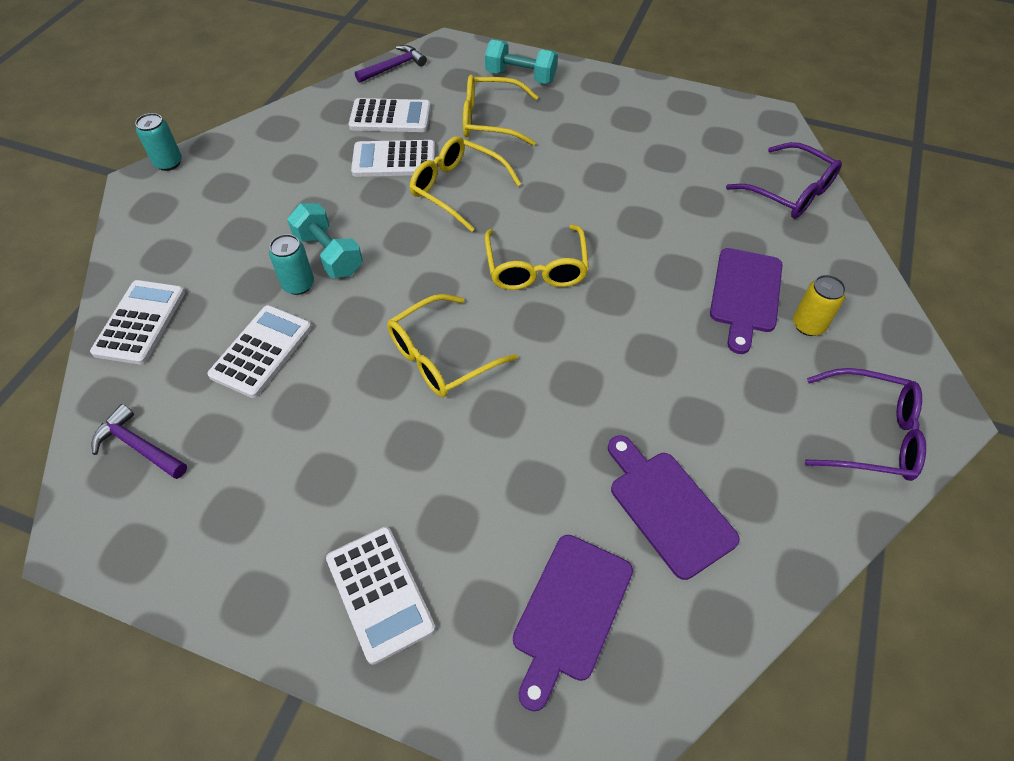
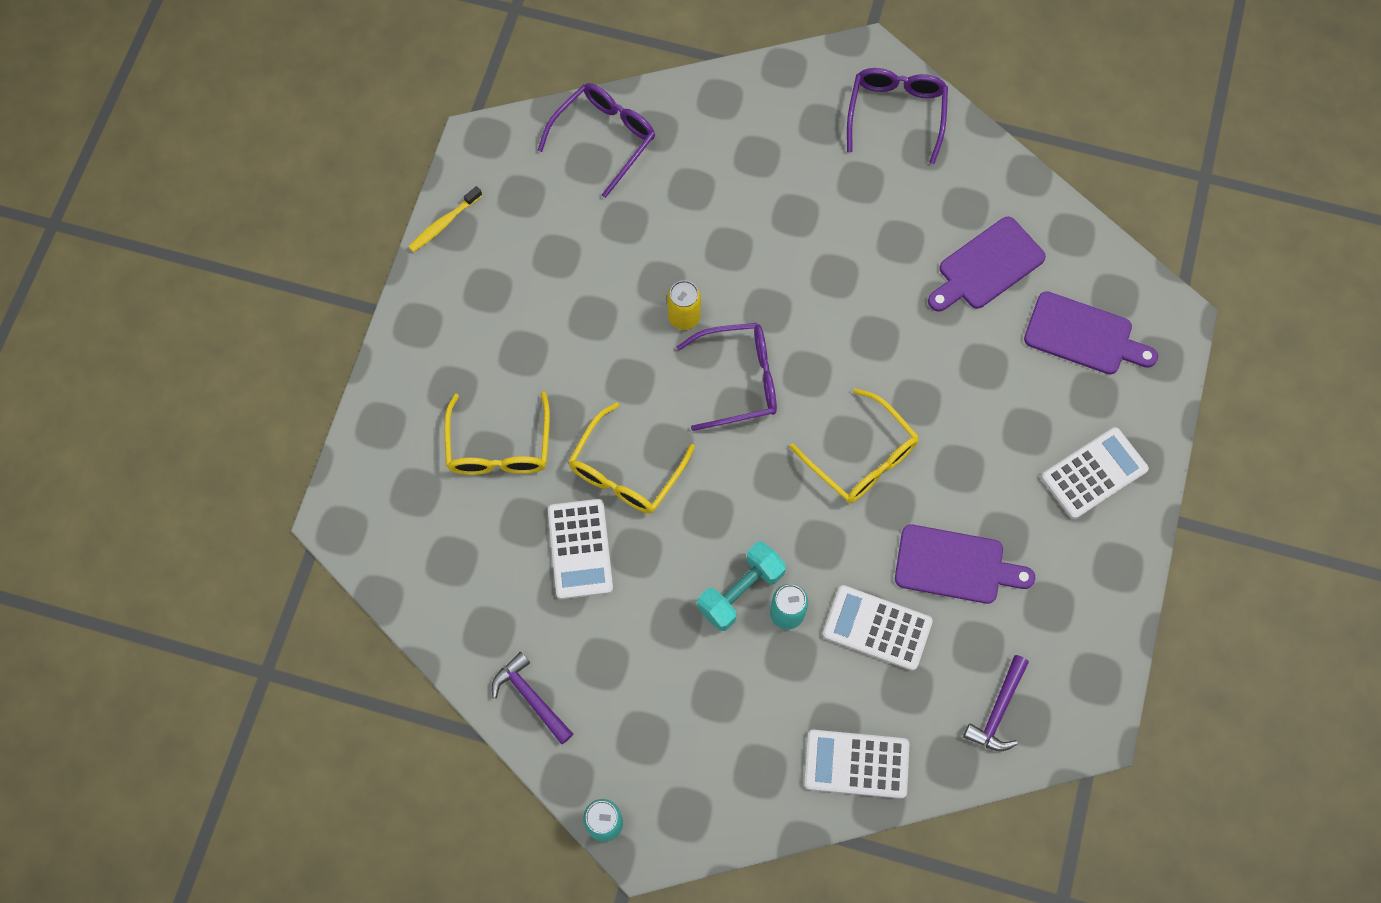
camera: 95 degrees left, 15 degrees up
white calculator [349,98,431,132] -> none
purple hammer [355,45,427,83] -> purple hammer moved to [492,652,573,744]
turquoise dumbbell [485,40,558,84] -> none
yellow glasses [485,225,589,290] -> purple glasses [677,323,777,431]
purple cutting board [710,248,782,354] -> purple cutting board moved to [895,524,1035,604]
yellow can [793,275,846,336] -> yellow can moved to [667,280,701,330]
none -> yellow toothbrush [409,186,482,252]

